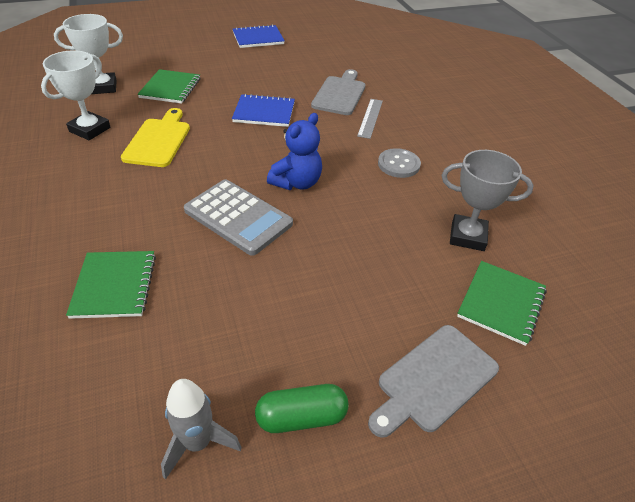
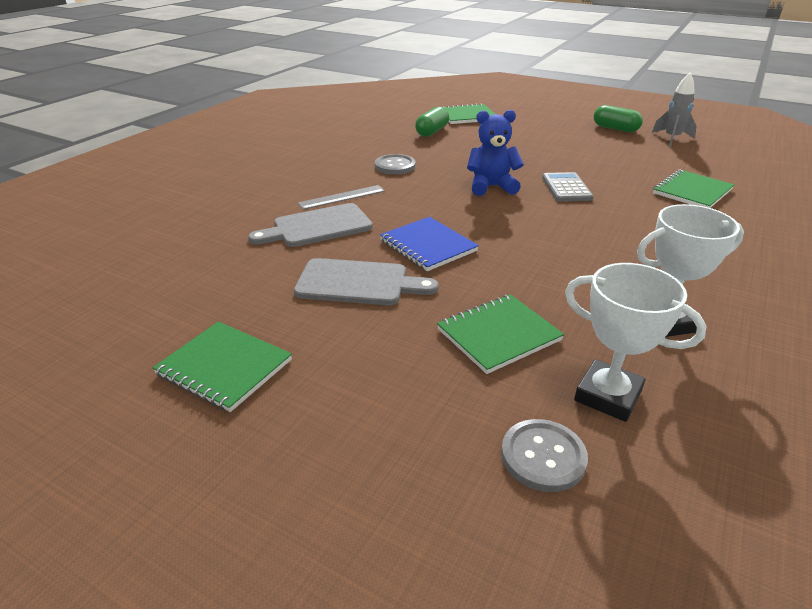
camera: 130 degrees left, 10 degrees down
yellow cutting board [121,108,190,167] -> none
grey calculator [184,179,293,256] -> grey calculator [542,172,594,202], size x0.65
blue notebook [233,24,285,48] -> green notebook [153,321,292,412]
grey cutting board [368,325,499,438] -> grey cutting board moved to [294,258,438,305]
grey trophy [442,150,534,251] -> green capsule [415,107,449,137]
none -> grey button [501,419,588,492]

